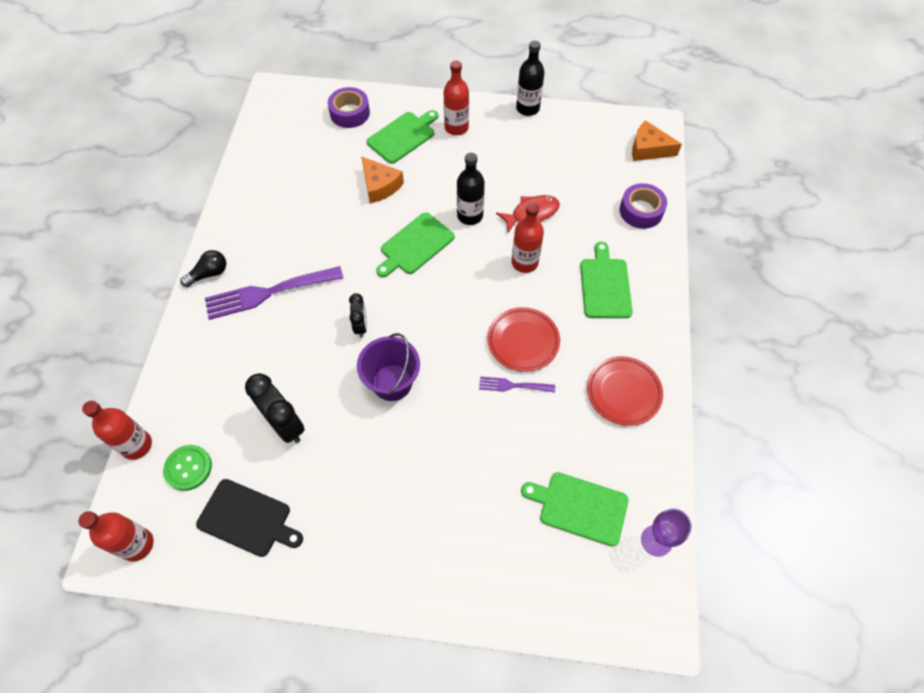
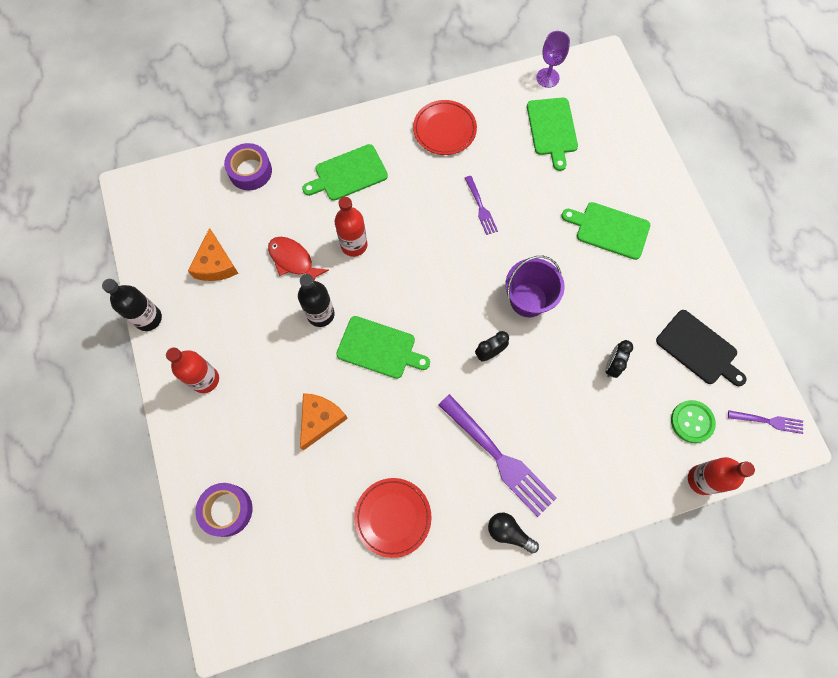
camera: 115 degrees left, 10 degrees up
red bottle [78,511,154,562] -> purple fork [728,410,803,434]
black cutting board [196,479,303,557] -> black cutting board turned 135 degrees clockwise [656,310,747,386]
black clock [245,373,305,443] -> black clock [606,340,633,378], size x0.58
green cutting board [367,110,438,164] -> green cutting board moved to [561,202,650,260]
red plate [487,307,560,372] -> red plate moved to [354,478,432,558]
orange cheese [632,120,682,161] -> orange cheese moved to [188,228,239,281]

